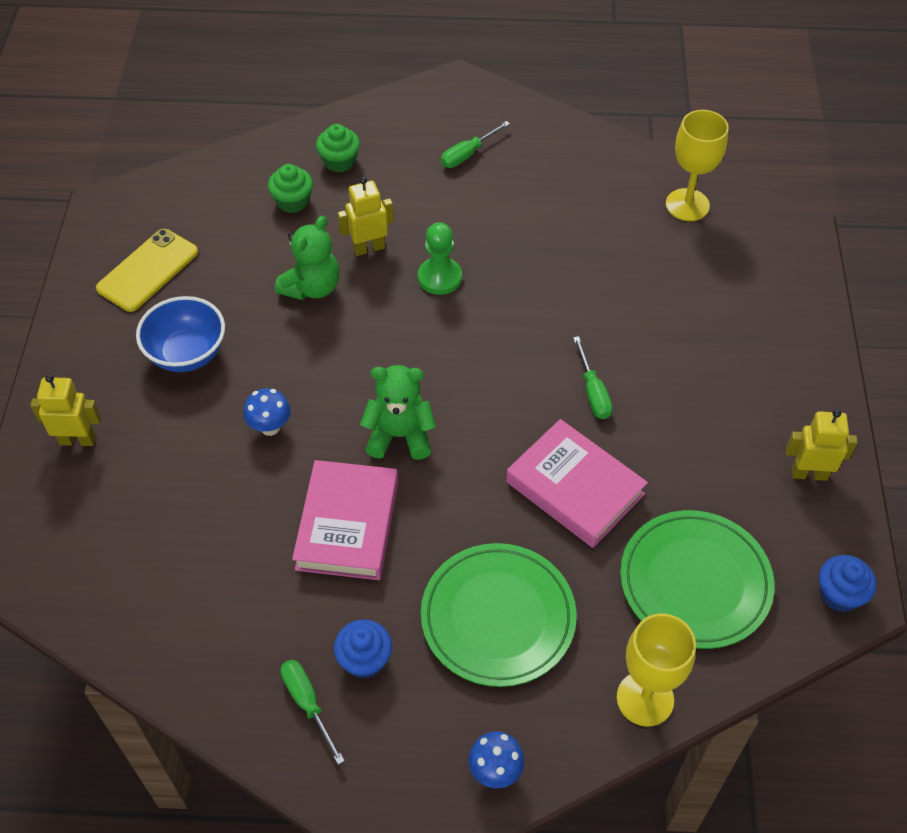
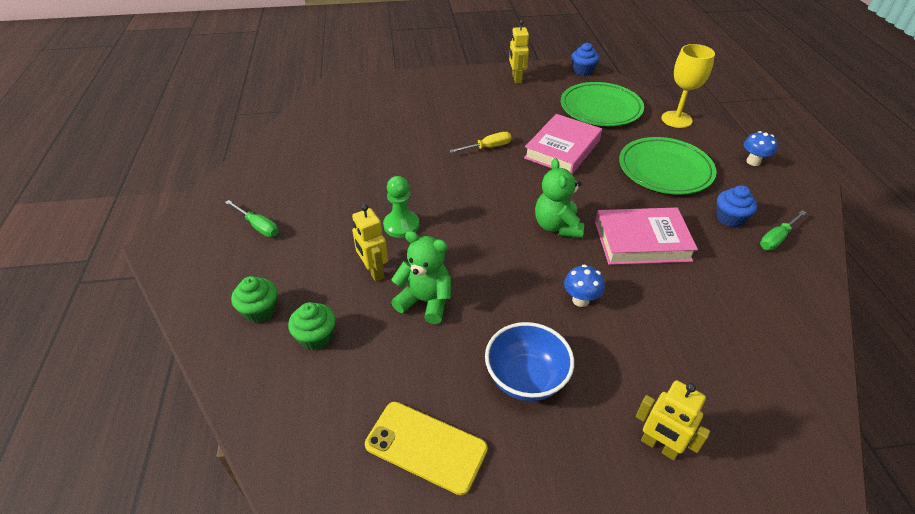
camera: 100 degrees left, 10 degrees down
yellow robot [30,374,101,446] -> yellow robot turned 45 degrees counterclockwise [636,380,710,460]
green screwdriver [573,336,612,419] -> yellow screwdriver [449,132,511,153]
yellow goblet [666,110,729,221] -> none

